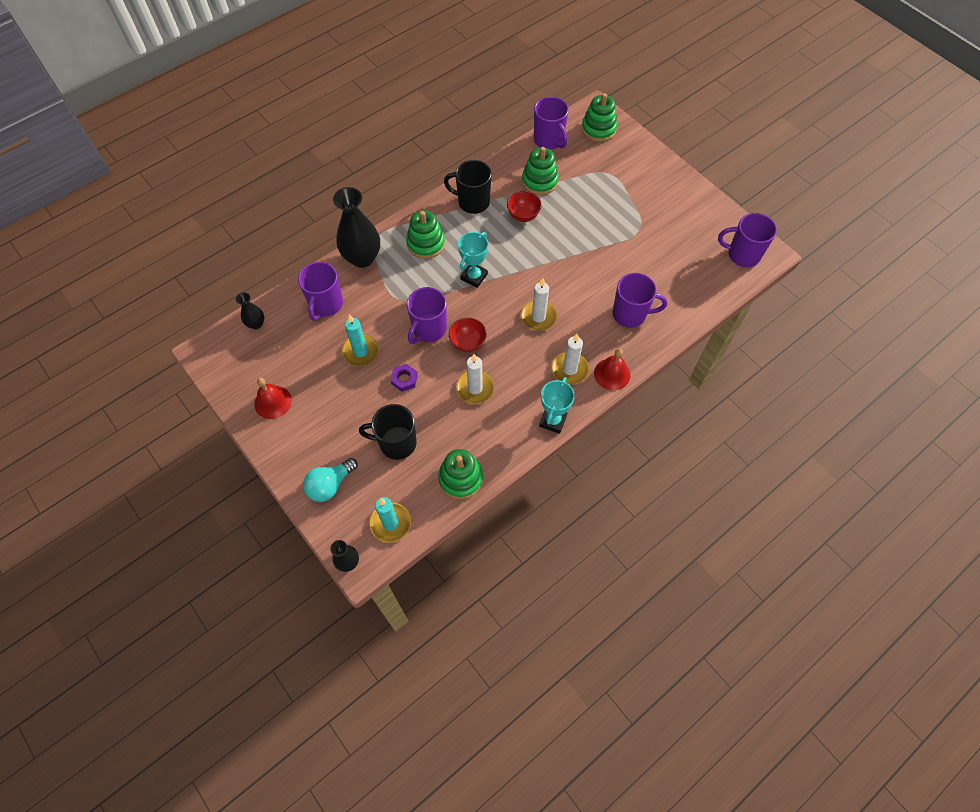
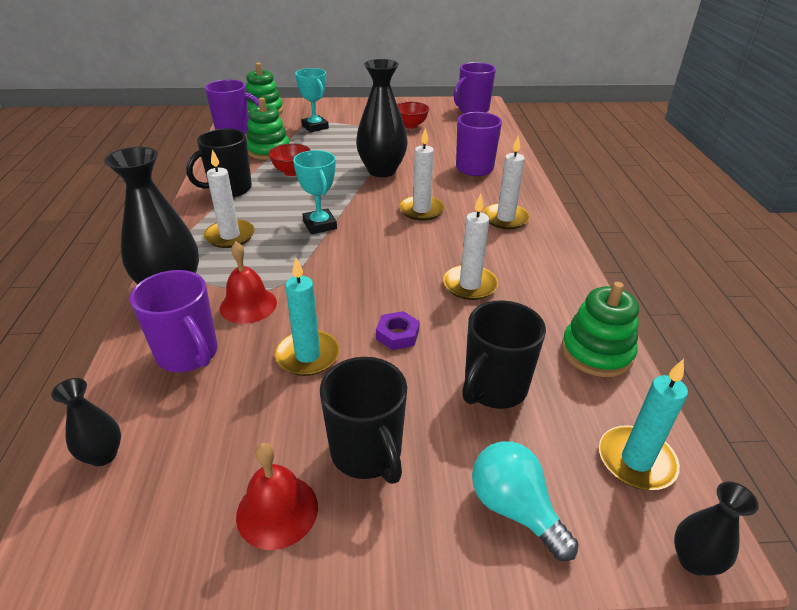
camera: 55 degrees left, 25 degrees down
turquoise light bulb [303,458,358,502] -> turquoise light bulb turned 150 degrees clockwise [472,441,578,561]
green stacking toy [406,210,445,259] -> white candle [204,149,255,248]
purple mug [407,287,447,344] -> none
red bowl [449,318,487,352] -> red bowl moved to [397,102,429,129]
turquoise trophy [539,377,575,434] -> turquoise trophy moved to [295,68,329,132]
red bell [594,349,630,391] -> red bell moved to [220,242,277,324]
none -> black mug [320,357,407,484]
none -> black vase [356,59,408,177]

